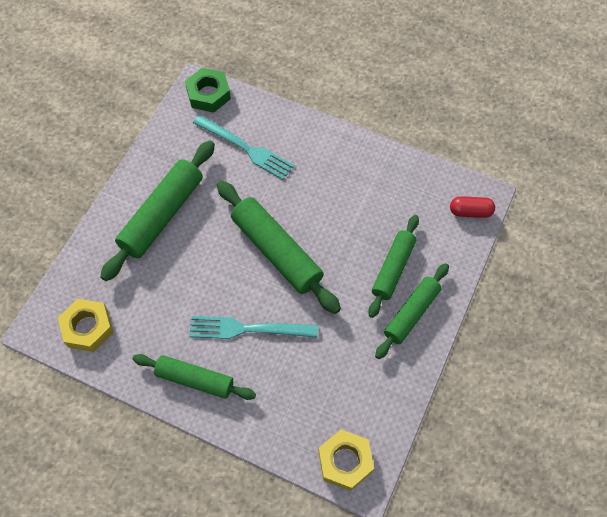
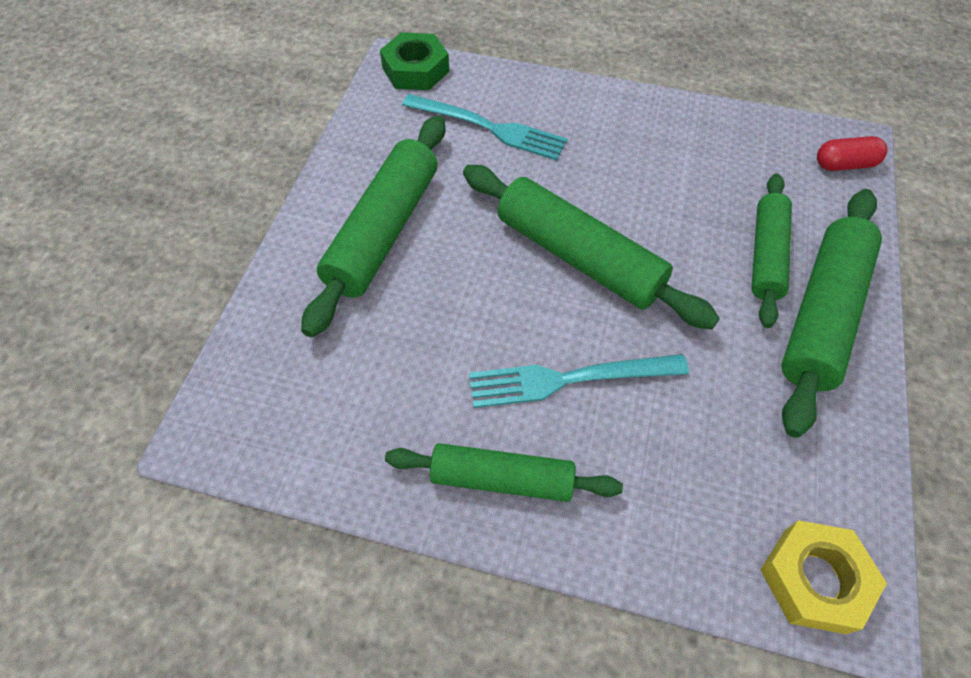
camera: 10 degrees left, 5 degrees down
yellow nut [58,299,114,352] -> none
green rolling pin [375,263,449,359] -> green rolling pin [781,189,882,438], size x1.54

